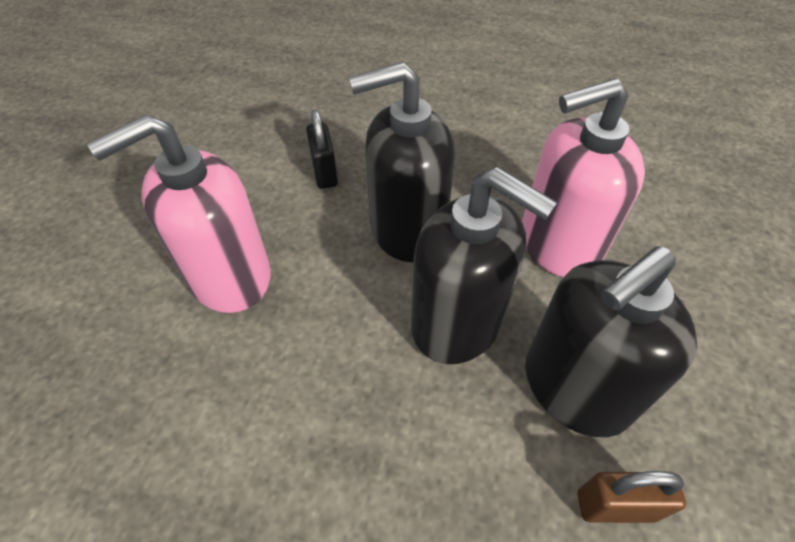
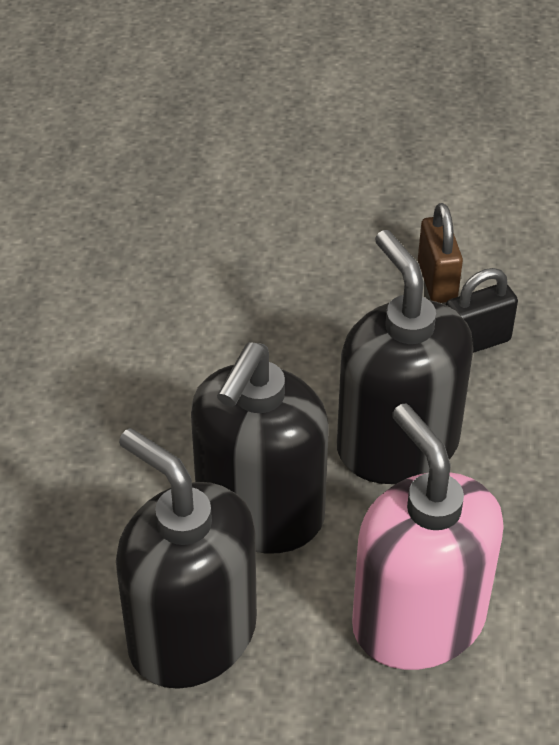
camera: 80 degrees right, 5 degrees down
pink soap dispenser [87,114,271,313] -> none
brown padlock [577,471,686,523] -> brown padlock moved to [418,203,463,303]

